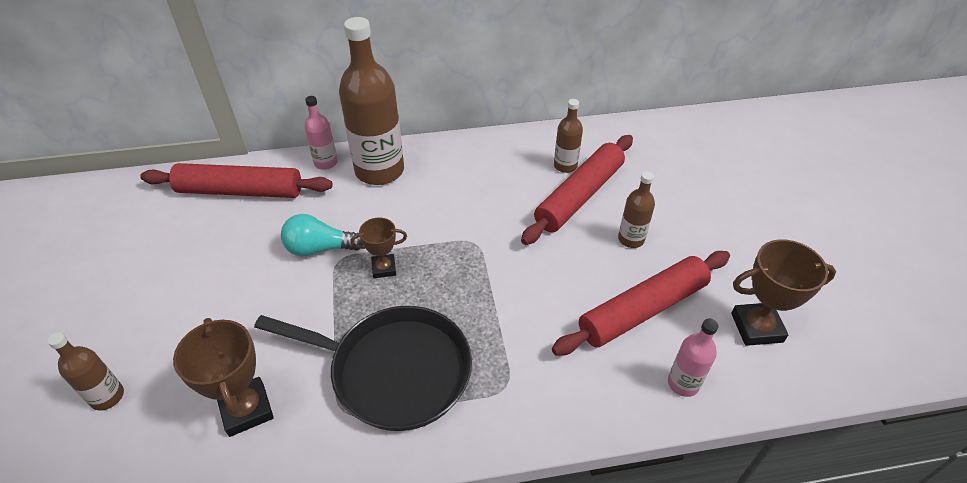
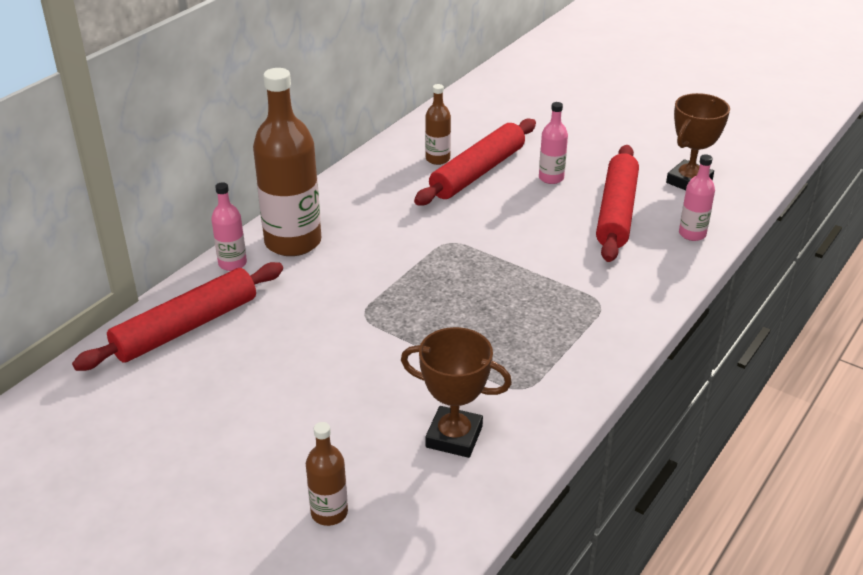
camera: 45 degrees left, 10 degrees down
black pan [254,306,472,431] -> none
turquoise light bulb [281,214,363,256] -> none
brown trophy [350,217,407,278] -> none
red rolling pin [521,135,633,245] -> red rolling pin turned 45 degrees clockwise [414,119,536,206]
brown bottle [618,171,655,248] -> pink bottle [539,102,568,184]

